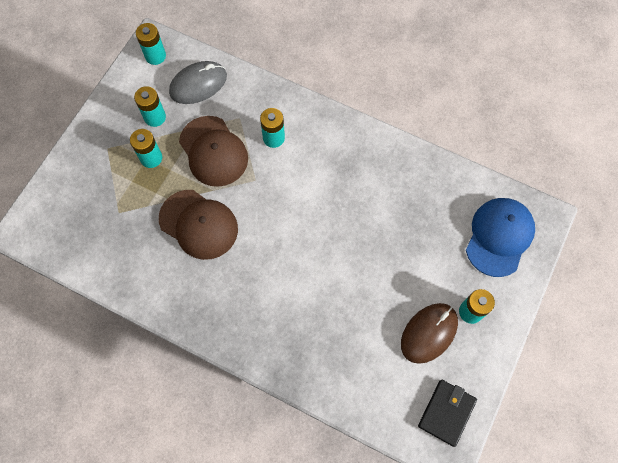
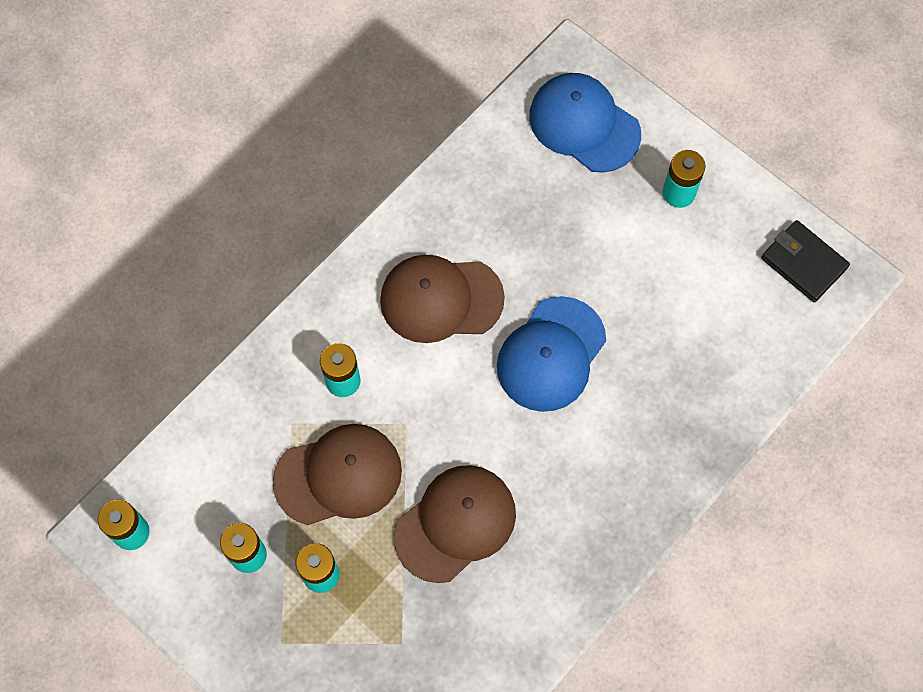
camera: 75 degrees left, 0 degrees up
grey mouse [169,61,227,104] -> none
brown mouse [401,303,458,364] -> none
none -> brown cap [380,255,505,343]
none -> blue cap [497,296,606,412]

